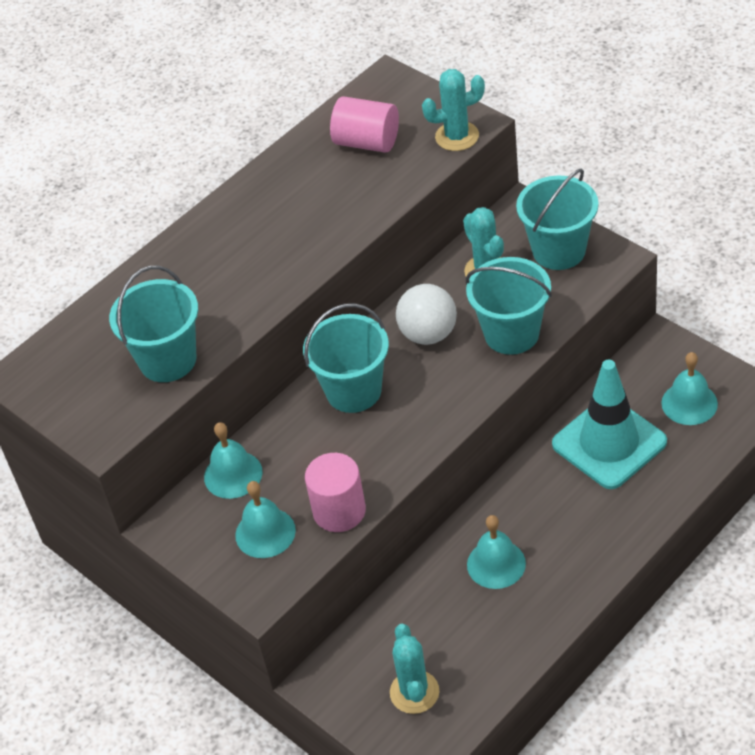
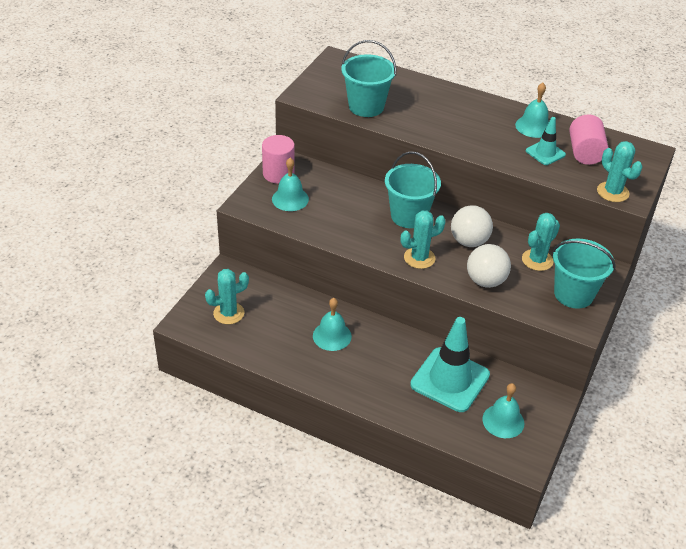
camera: 65 degrees right, 5 degrees down
turquoise bell [204,422,262,499] -> turquoise bell moved to [515,83,549,138]
pink cylinder [305,453,366,532] -> pink cylinder moved to [262,135,295,184]
turquoise bucket [466,257,552,355] -> white ball [467,244,511,288]
none -> turquoise cactus [401,210,446,269]
none -> turquoise traffic cone [526,117,566,165]

